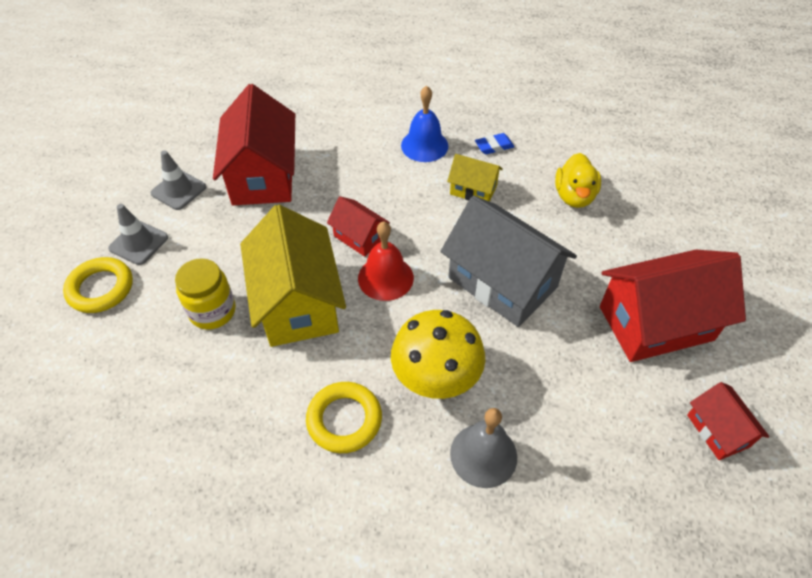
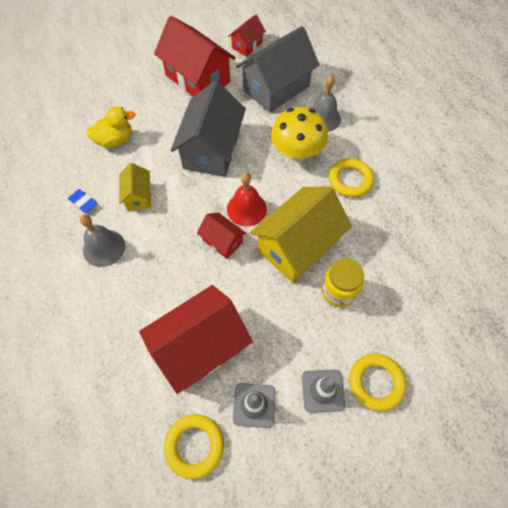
camera: 120 degrees left, 10 degrees up
red house [327,196,390,257] -> red house turned 60 degrees counterclockwise [197,212,246,259]
blue bell [401,86,448,162] -> grey bell [80,214,125,267]
none -> yellow ring [164,414,224,479]
none -> grey house [236,26,319,113]

